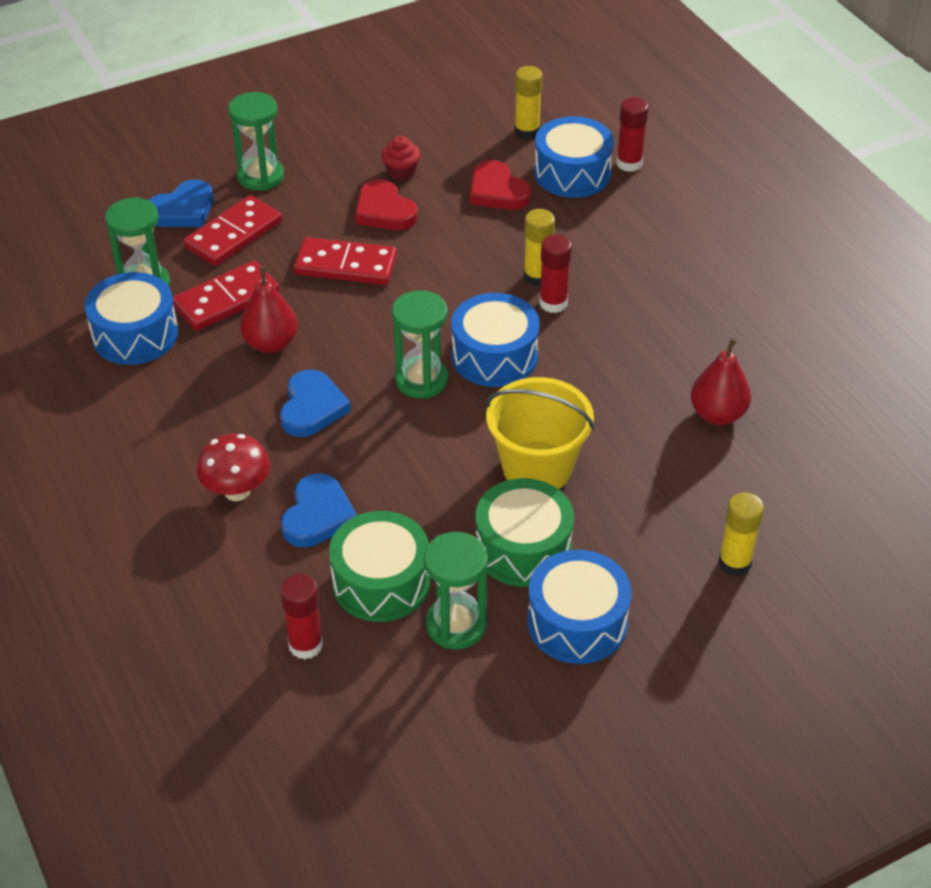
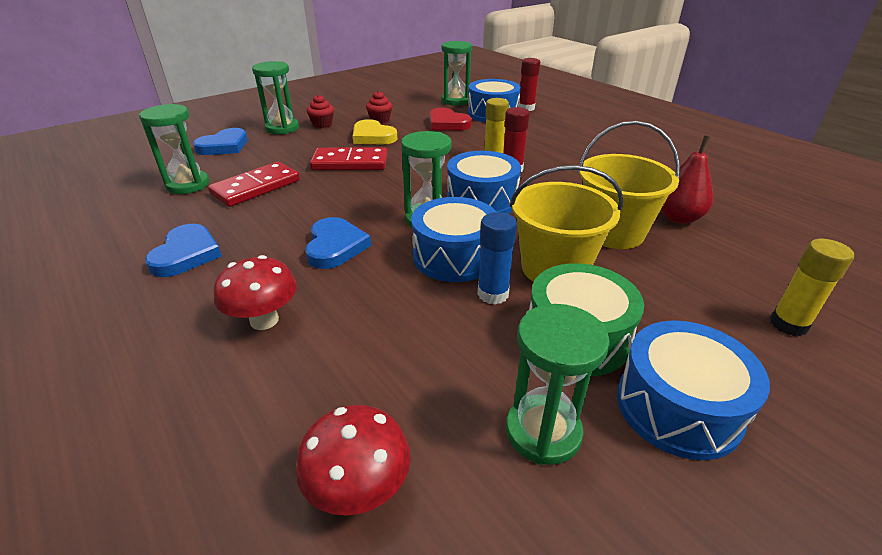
camera: 10 degrees left, 10 degrees down
blue drum [84,272,178,365] -> blue drum moved to [411,197,496,282]
red domino [183,195,282,266] -> none
red pear [240,267,298,353] -> none
red glue stick [280,574,323,659] -> red mushroom [296,405,411,516]
blue heart [281,473,357,547] -> blue heart moved to [145,224,222,277]
green drum [329,511,430,622] -> none
red heart [355,179,418,230] -> yellow heart [353,119,397,145]
yellow glue stick [515,66,543,139] -> green hourglass [442,41,472,106]
none -> red cupcake [307,95,334,128]
none -> blue glue stick [477,212,517,304]
none -> yellow bucket [577,121,680,249]

